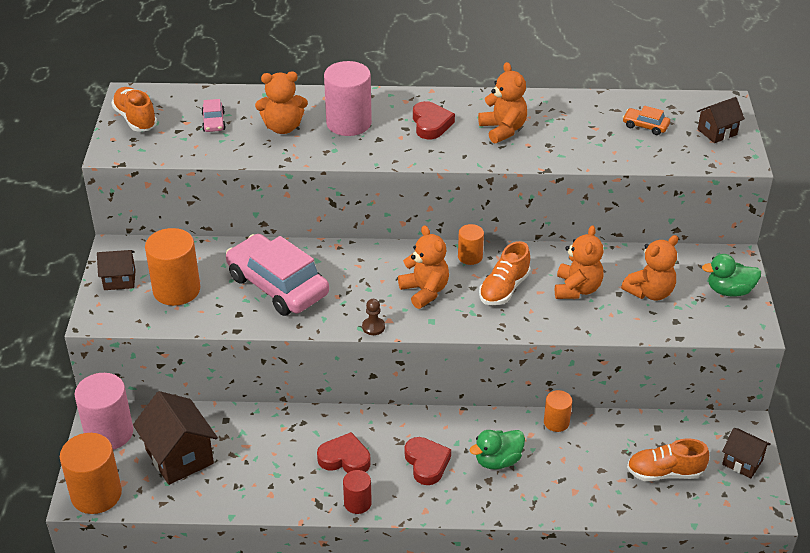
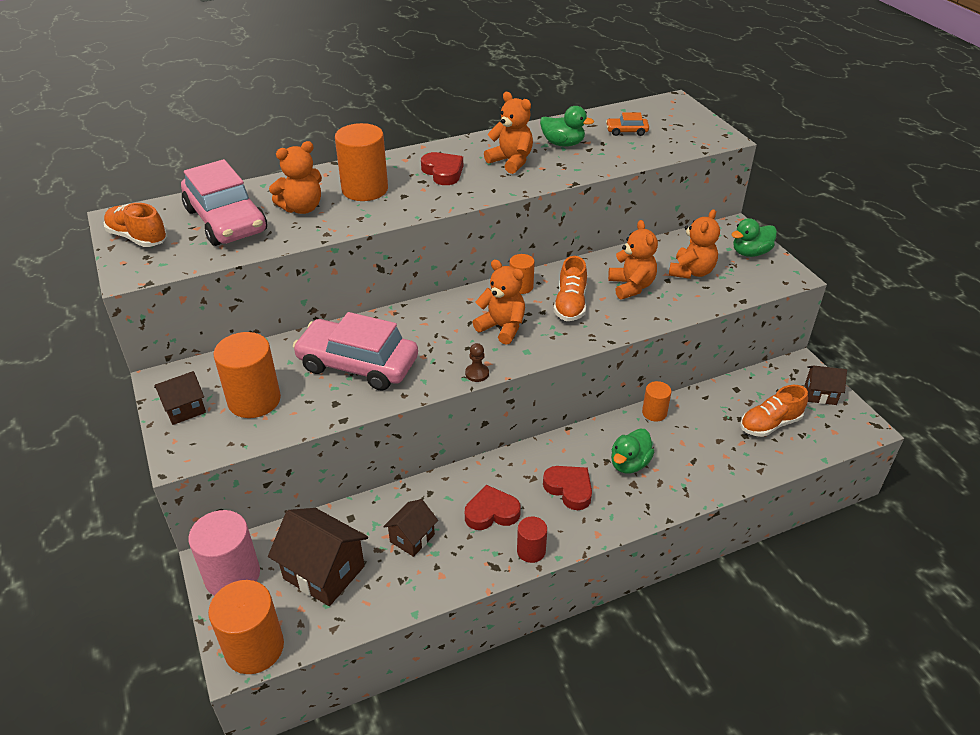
camera: 25 degrees left, 0 degrees up
pink car [201,99,226,132] -> pink car [181,159,267,246], size x2.37
pink cylinder [324,61,372,136] -> orange cylinder [335,123,388,201]
brown house [697,97,745,143] -> brown house moved to [383,499,438,557]
none -> green duck [540,106,594,147]

